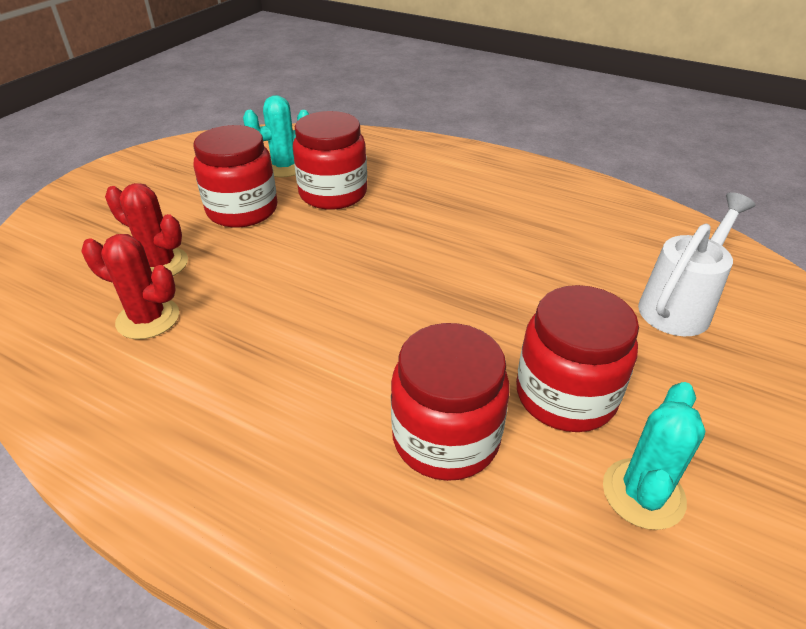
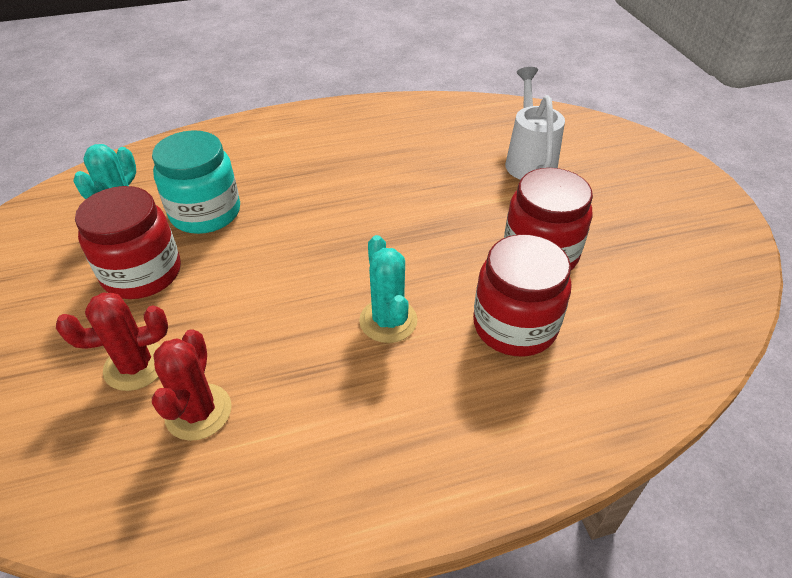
camera: 45 degrees left, 5 degrees up
red cactus [82,234,179,339] -> red cactus turned 60 degrees counterclockwise [152,329,232,441]
red jar [293,111,367,210] -> turquoise jar [152,130,240,234]
turquoise cactus [603,382,705,530] -> turquoise cactus moved to [359,235,417,343]

